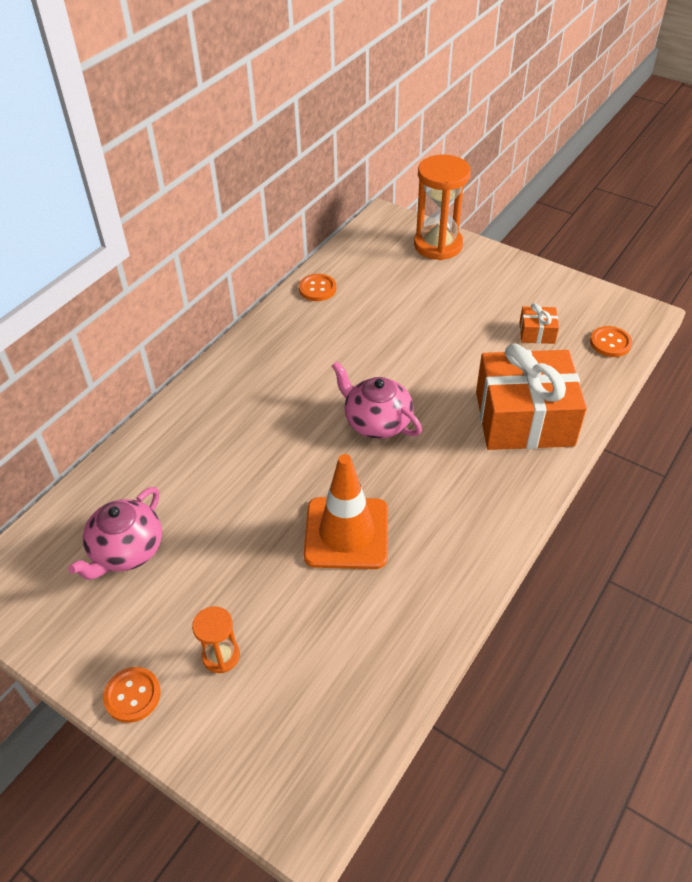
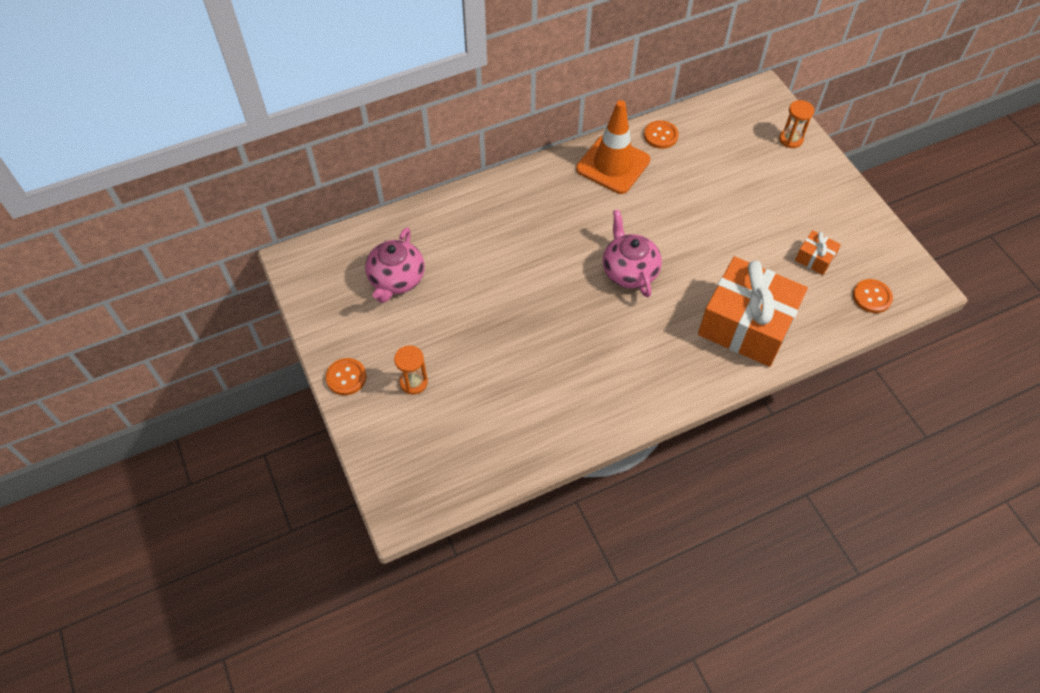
camera: 30 degrees right, 10 degrees up
pink teapot [68,487,162,580] -> pink teapot turned 45 degrees counterclockwise [365,228,425,303]
orange traffic cone [304,454,388,569] -> orange traffic cone moved to [576,100,650,194]
orange hourglass [414,154,471,260] -> orange hourglass [779,100,814,148], size x0.51

